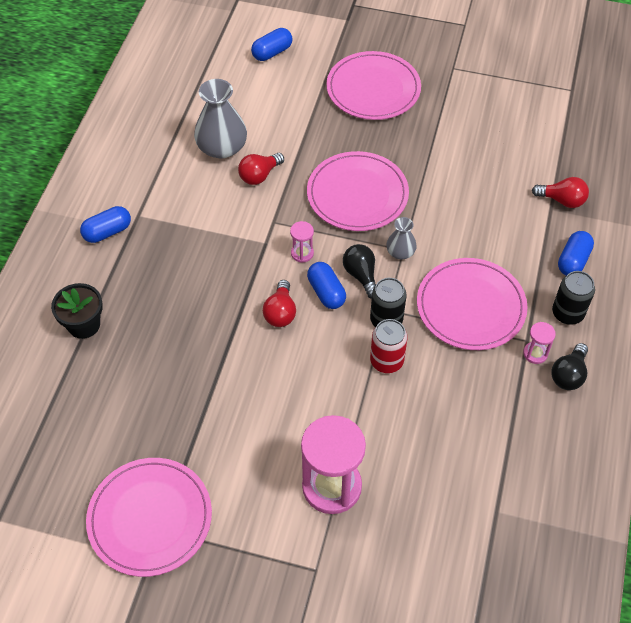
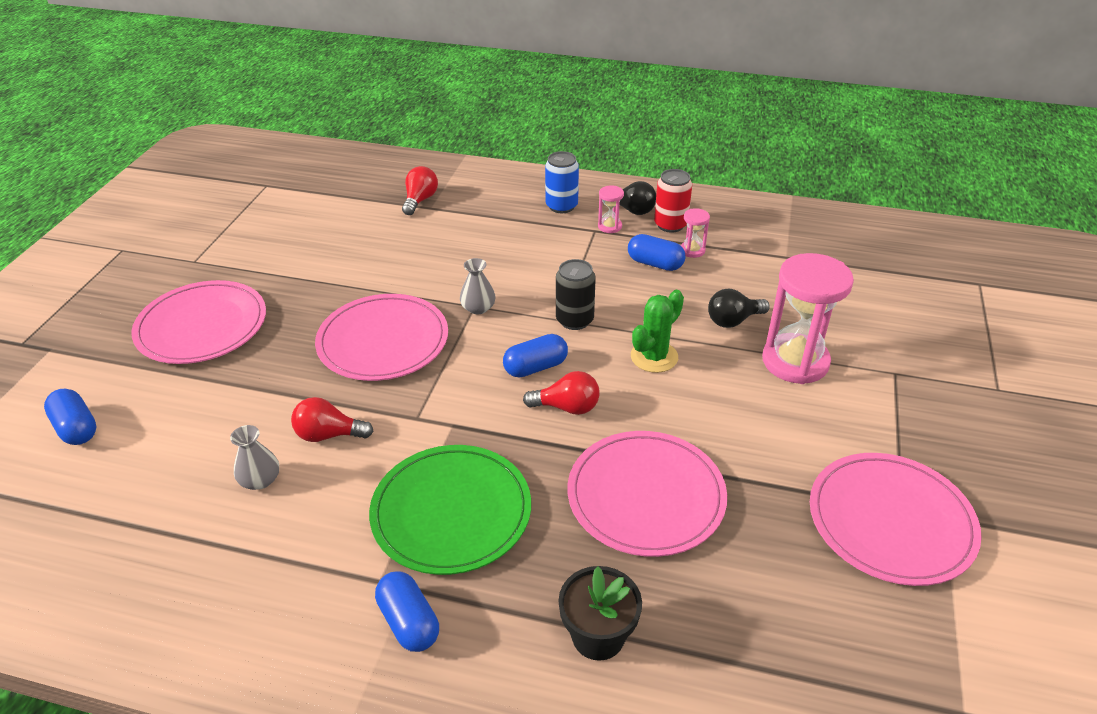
camera: 90 degrees left, 15 degrees down
grey vase [194,79,247,158] -> grey vase [230,425,279,490], size x0.54
red light bulb [238,153,284,185] -> red light bulb turned 135 degrees clockwise [291,397,373,442]
pink hourglass [290,221,314,263] -> pink hourglass moved to [681,208,710,258]
black light bulb [343,244,376,299] -> black light bulb moved to [708,289,770,328]
red can [370,319,407,373] -> red can moved to [654,169,692,233]
pink plate [417,258,528,350] -> pink plate moved to [568,431,727,557]
black can [552,271,595,325] -> blue can [545,151,579,213]
blue capsule [558,231,594,276] -> blue capsule moved to [628,234,686,271]
none -> green plate [369,445,531,575]
none -> green cactus [631,290,684,373]

